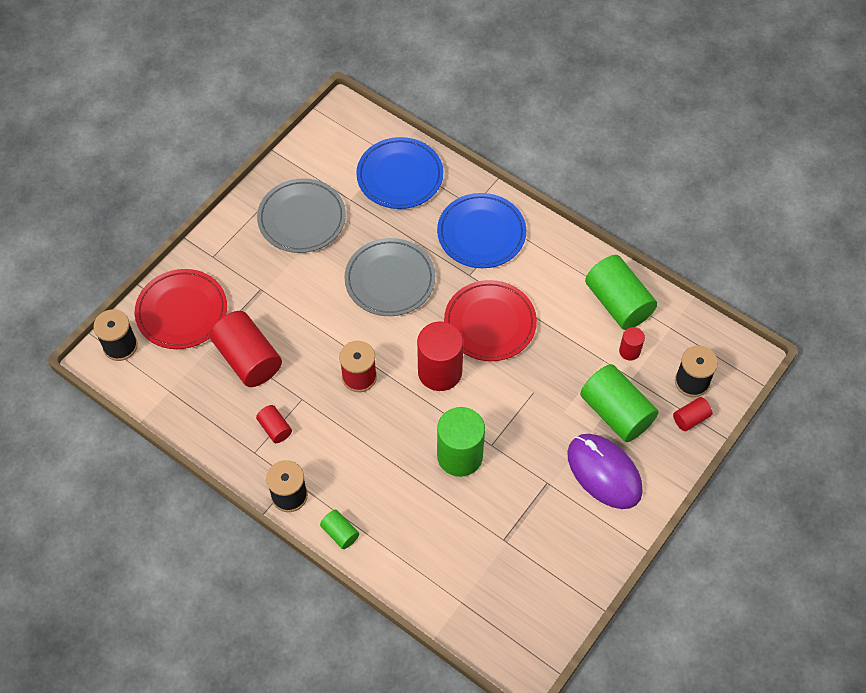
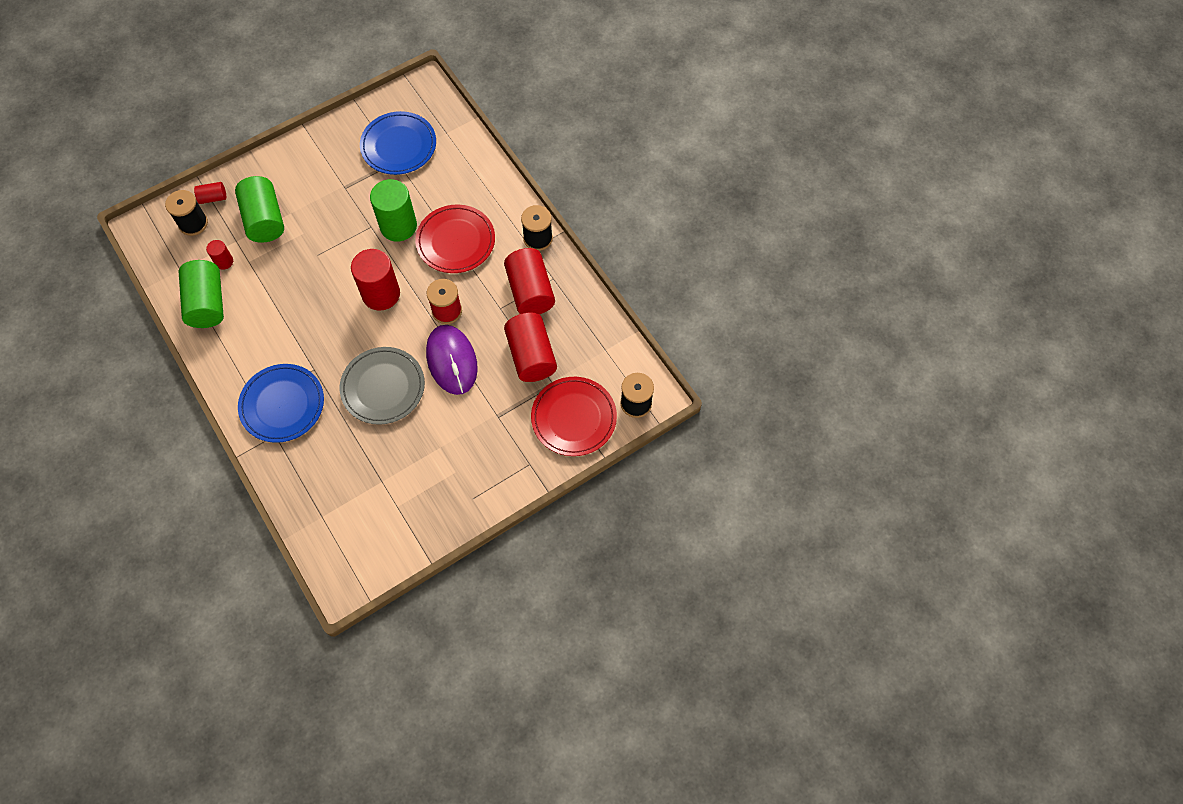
camera: 160 degrees left, 5 degrees up
red cylinder [256,405,292,443] -> red cylinder [504,248,555,315], size x2.05
grey plate [257,178,346,253] -> none
green cylinder [320,510,359,549] -> none
blue plate [356,137,443,209] -> blue plate moved to [360,111,436,175]
red plate [444,280,537,361] -> red plate moved to [415,205,495,273]
purple mouse [567,434,643,509] -> purple mouse moved to [426,325,478,395]

